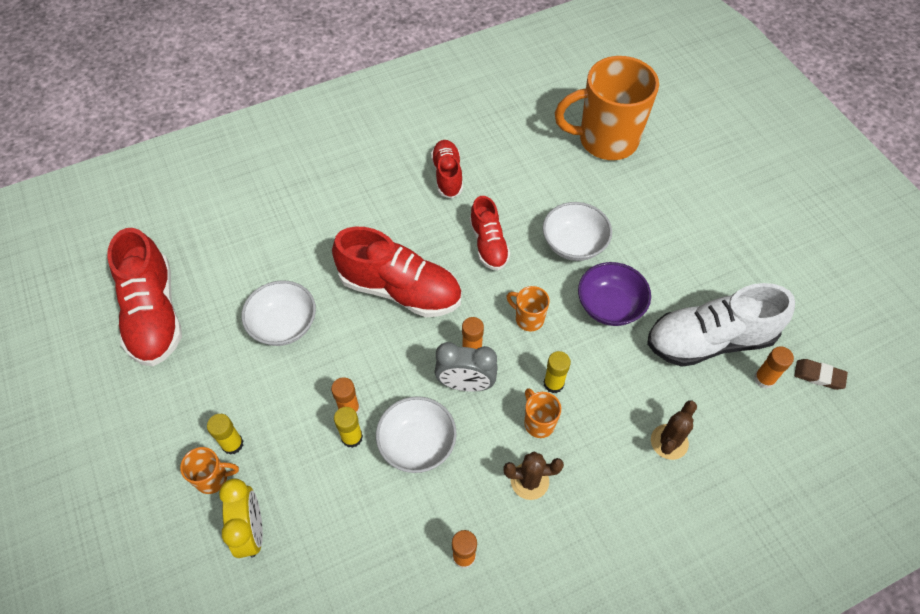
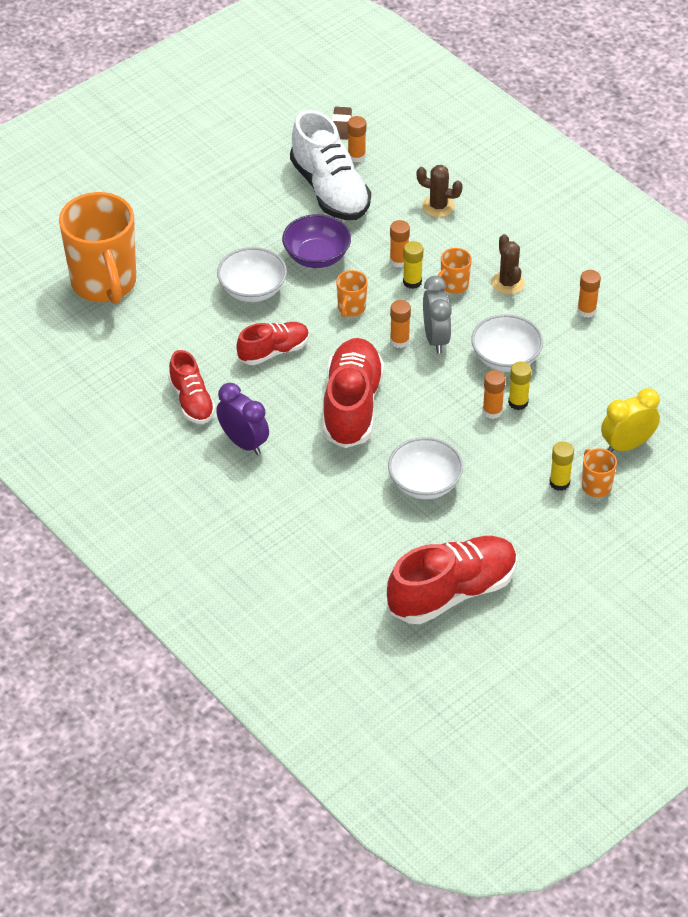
camera: 105 degrees left, 10 degrees down
red shoe [431,140,463,199] -> red shoe turned 90 degrees counterclockwise [168,350,216,424]
none -> purple clock [216,383,269,455]
none -> orange glue stick [390,220,410,268]

